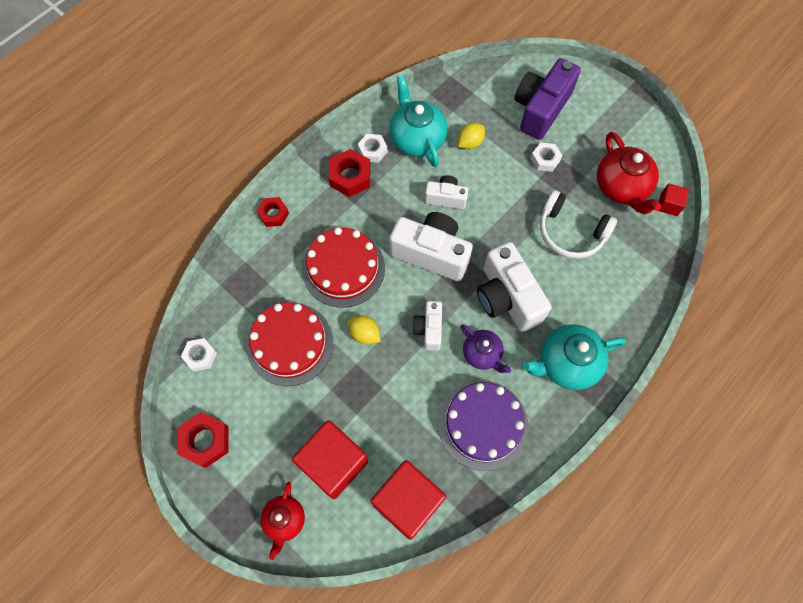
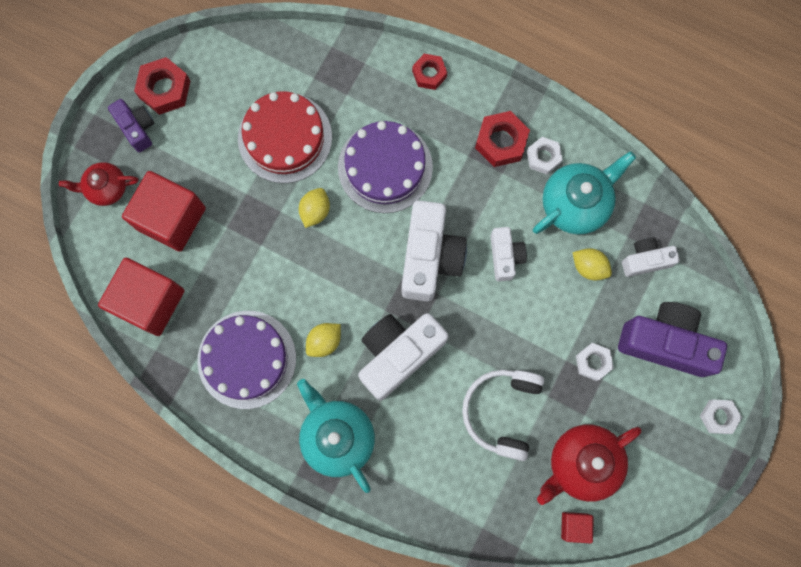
camera: 75 degrees right, 10 degrees up
white nut [181,338,217,372] -> white nut moved to [700,399,742,434]
red cake [302,227,385,308] -> purple cake [338,121,433,213]
white camera [412,301,442,350] -> white camera moved to [622,237,680,277]
purple teapot [461,324,511,373] -> yellow lemon [306,323,341,357]
none -> purple camera [108,99,155,152]

